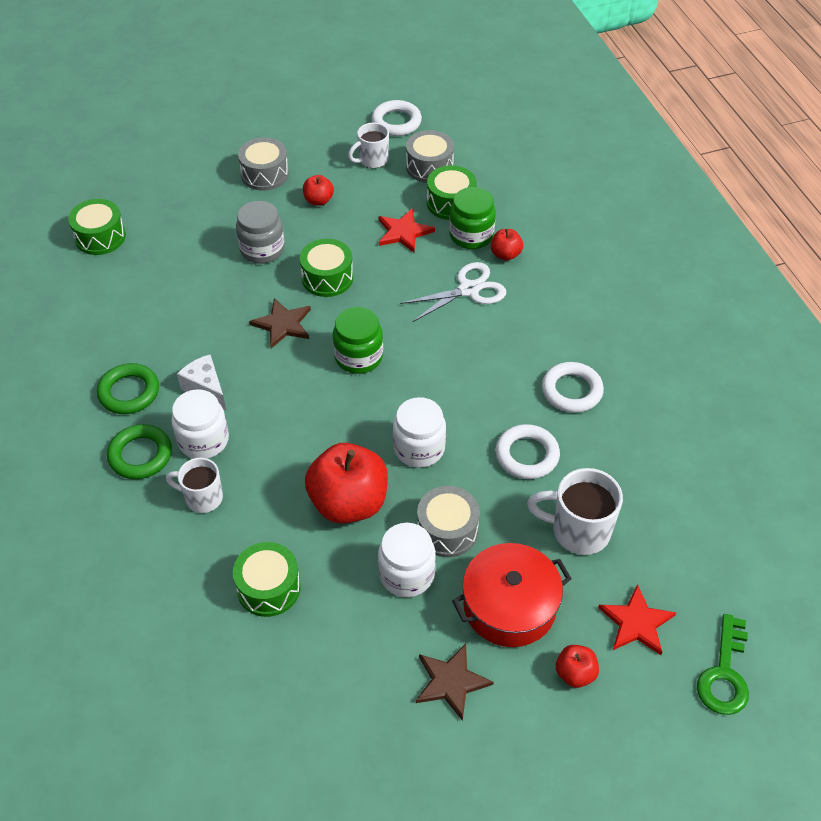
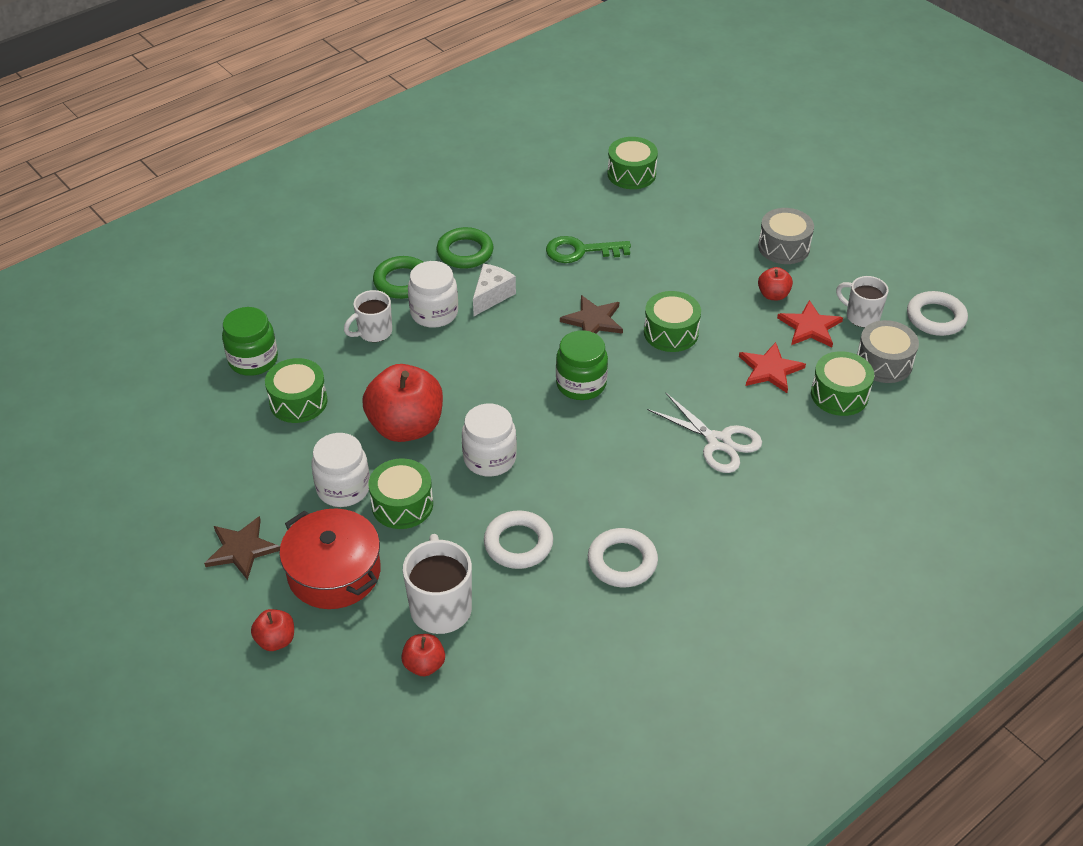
camera: 70 degrees right, 5 degrees down
white mug [166,458,223,513] -> white mug turned 120 degrees counterclockwise [344,290,392,342]
grey jar [236,201,284,264] -> none
grey drum [417,486,480,557] -> green drum [369,458,433,529]
green jar [449,187,496,249] -> green jar moved to [222,307,278,376]
red apple [491,229,523,261] -> red apple moved to [401,634,445,676]
red star [598,584,676,655] -> red star moved to [777,300,843,347]
green key [697,614,749,715] -> green key moved to [546,236,631,263]

